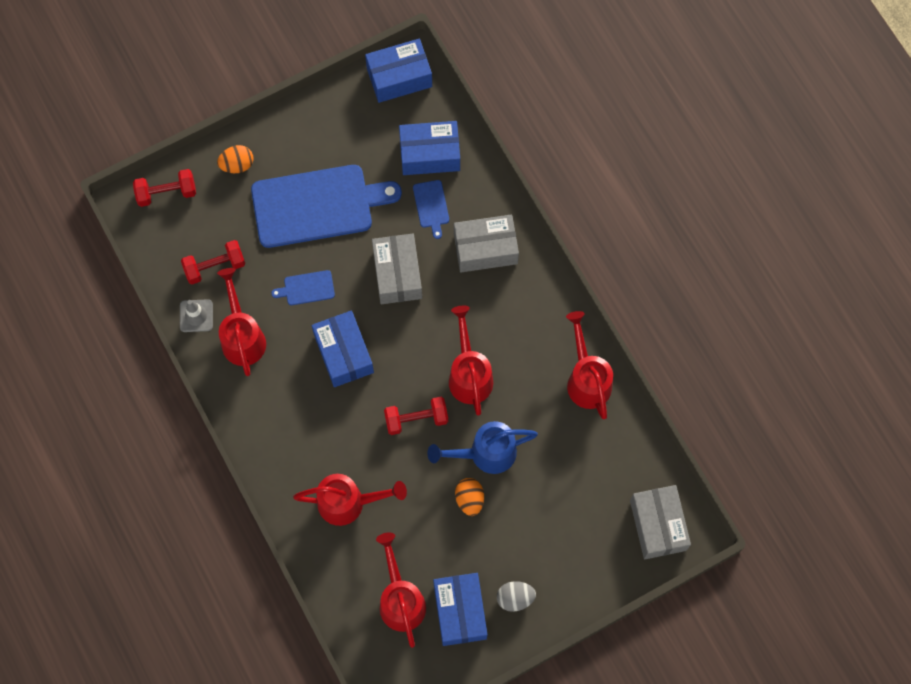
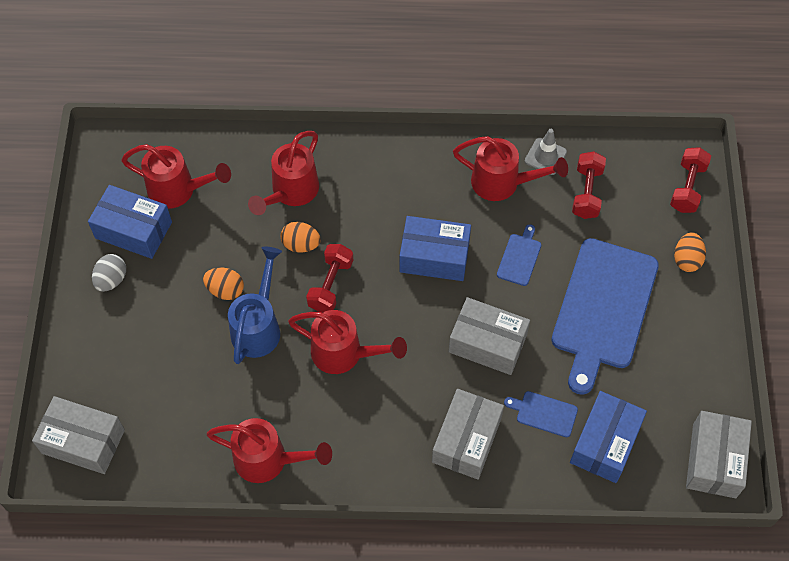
camera: 120 degrees right, 10 degrees down
blue box [365,39,432,103] -> grey box [686,411,752,498]
none -> orange egg [280,222,321,252]

